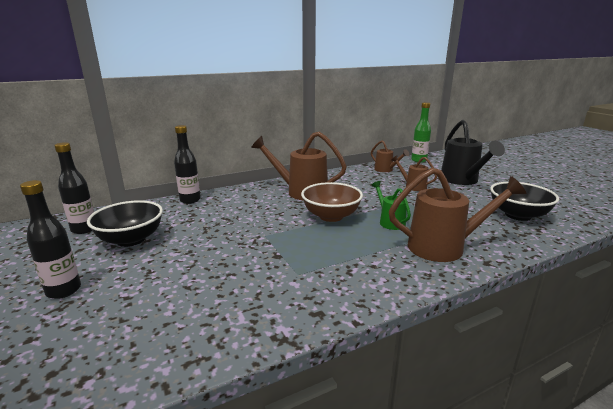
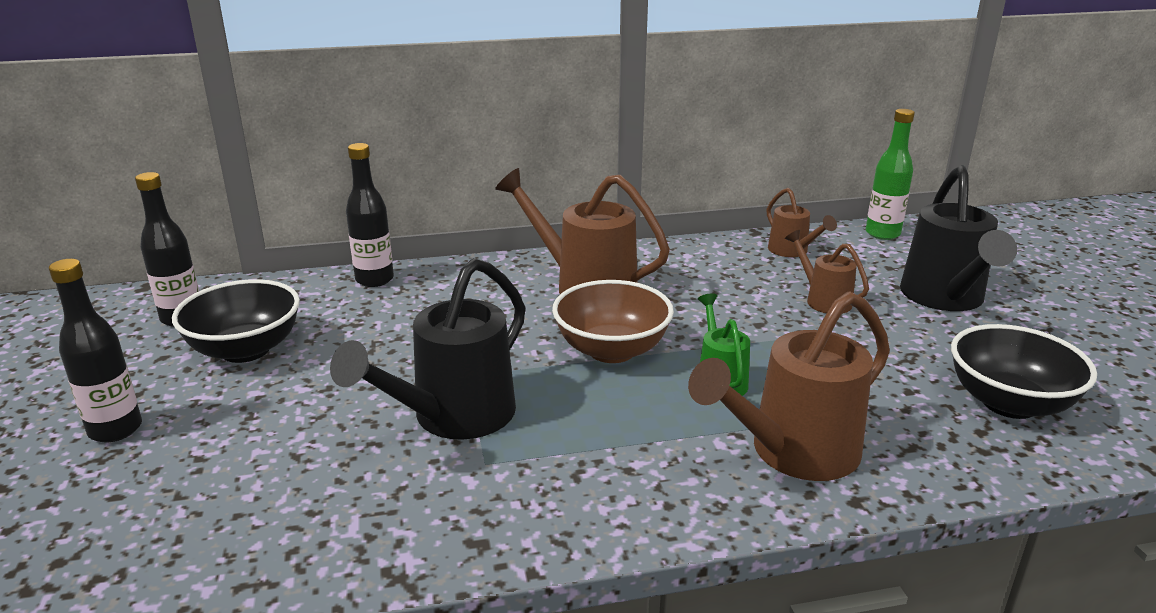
camera: 15 degrees right, 5 degrees up
brown watering can [389,168,526,262] -> brown watering can turned 135 degrees clockwise [688,291,890,481]
none -> black watering can [330,258,525,440]

